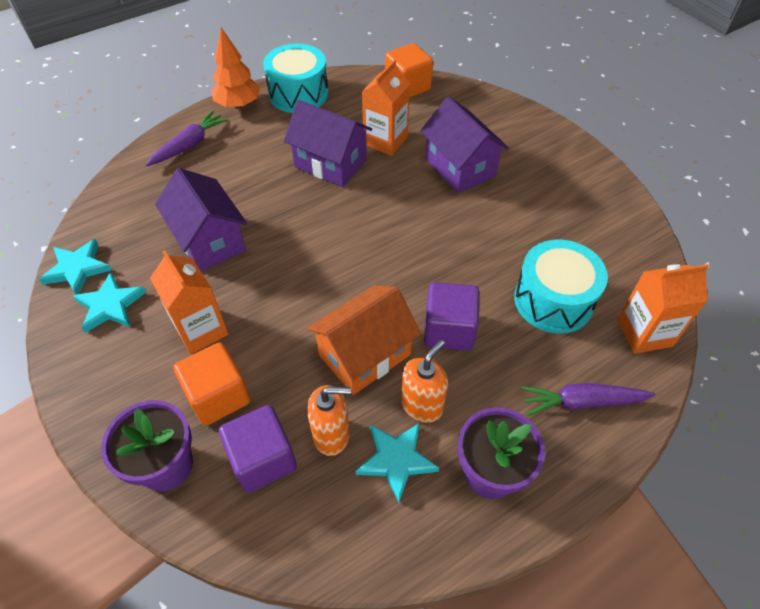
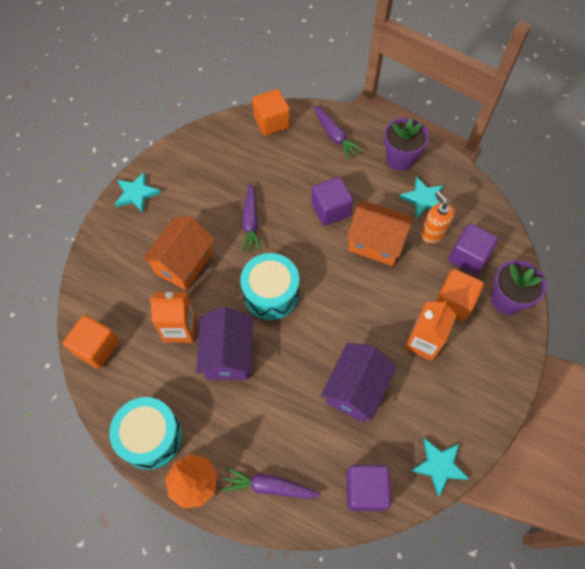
camera: 120 degrees left, 10 degrees up
turquoise star [73,272,146,333] -> turquoise star moved to [115,172,161,213]
orange soap dispenser [401,340,448,423] -> none
purple house [420,96,509,193] -> orange house [142,216,215,290]
turquoise drum [514,239,608,334] -> turquoise drum moved to [240,253,299,320]
orange carton [617,264,709,354] -> orange cube [252,89,290,136]
none -> purple carrot [242,183,262,252]
none -> purple cube [346,465,391,511]

